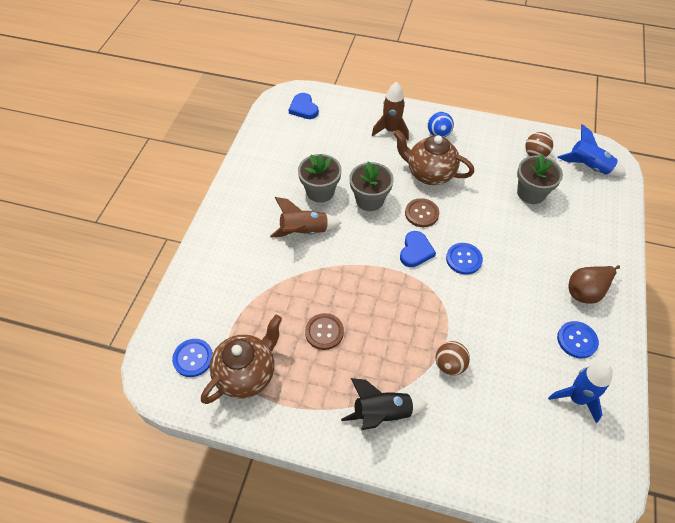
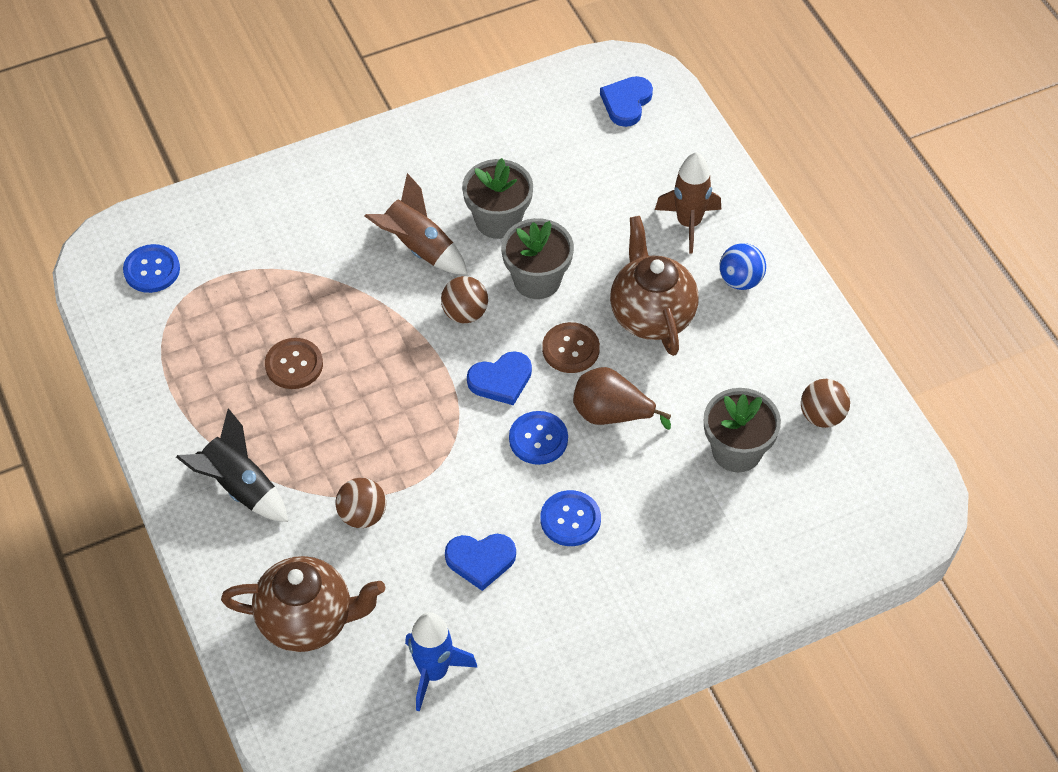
camera: 50 degrees right, 0 degrees up
brown teapot [201,315,282,404] -> brown teapot moved to [221,556,385,652]
blue rocket [557,124,626,176] -> none
blue button [557,321,599,358] -> blue button moved to [540,490,601,546]
brown pear [569,265,620,304] -> brown pear moved to [573,367,671,430]
none -> brown ball [441,276,488,323]
none -> blue heart [445,534,516,591]

